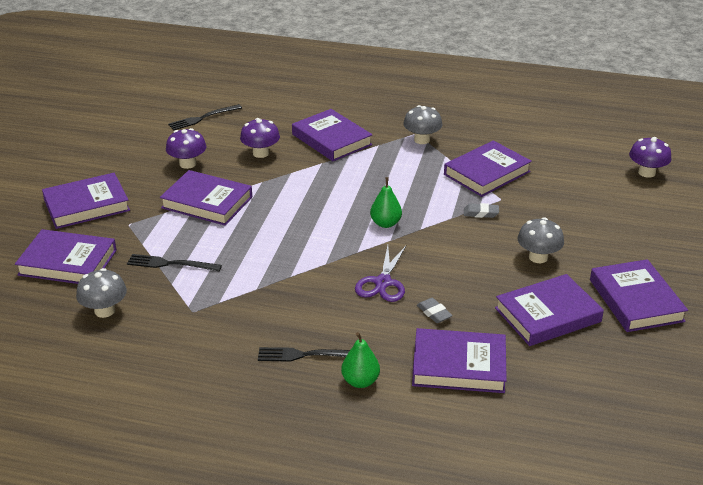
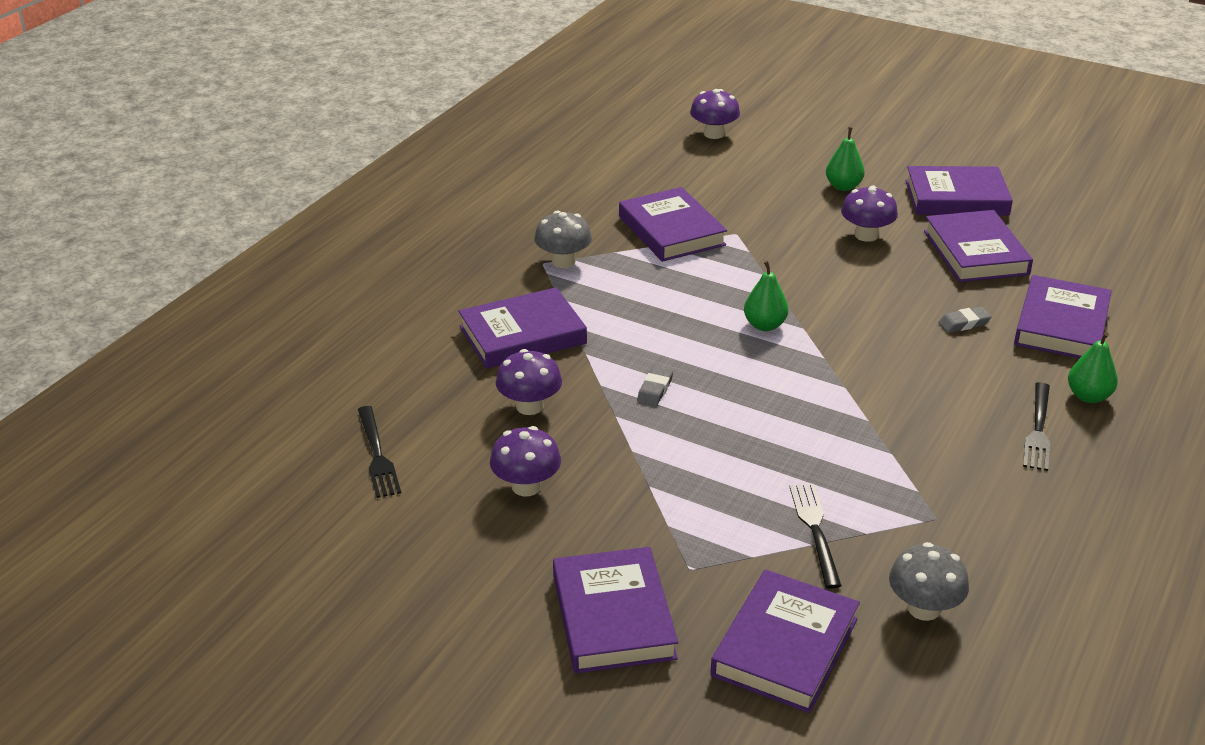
camera: 75 degrees left, 0 degrees up
black fork [127,254,222,271] -> black fork turned 150 degrees clockwise [789,484,842,589]
purple book [160,170,252,226] -> none
purple scissors [355,245,406,302] -> none
grey eraser [464,203,499,218] -> grey eraser moved to [637,366,673,406]
grey mushroom [517,217,564,263] -> purple mushroom [841,185,898,242]
none -> green pear [826,127,865,191]

